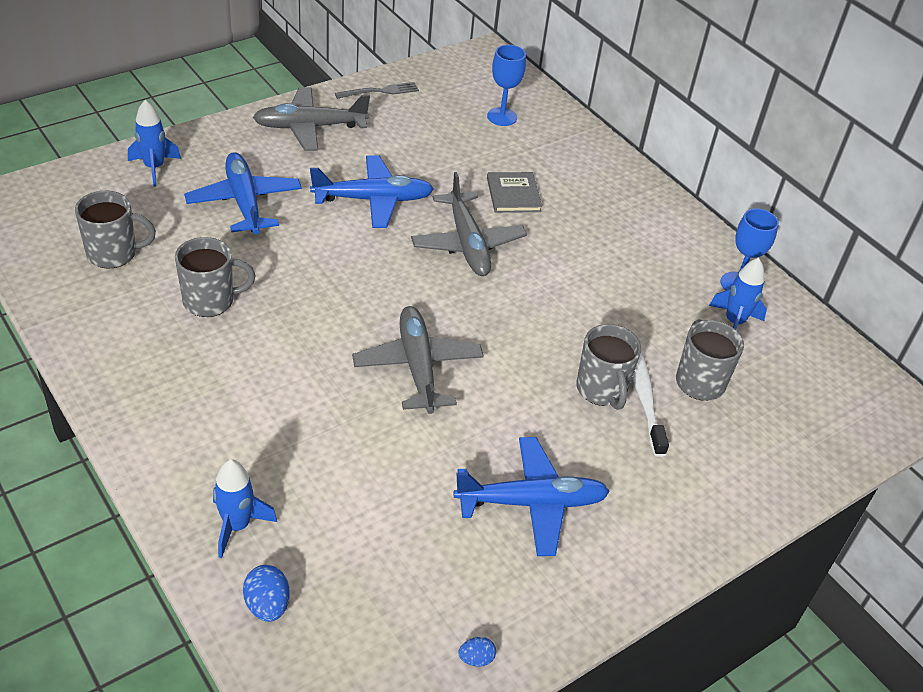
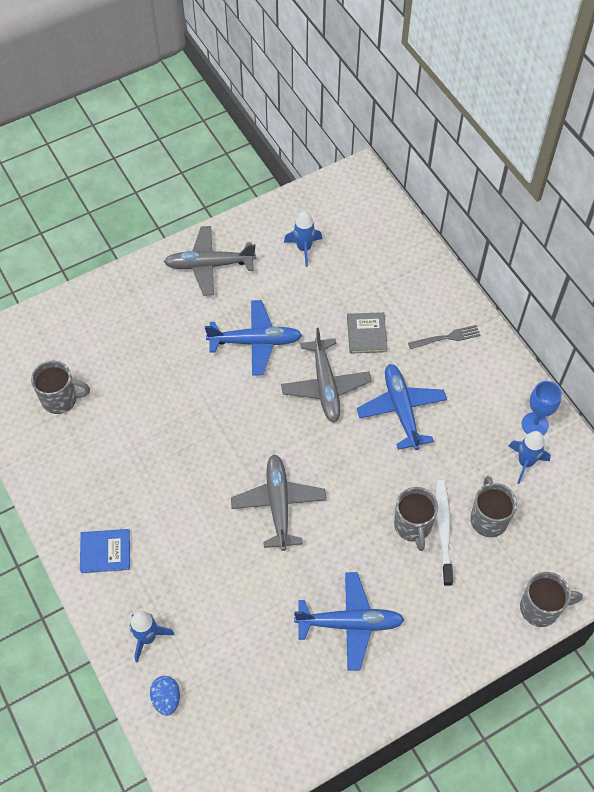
camera: 10 degrees right, 15 degrees up
blue rocket [128,100,181,187] -> blue rocket moved to [284,211,322,267]
grey mug [175,237,255,317] -> grey mug moved to [520,572,583,627]
blue plane [184,152,302,234] -> blue plane moved to [357,364,447,450]
grey fork [335,82,419,99] -> grey fork moved to [408,325,481,349]
blue egg [458,637,496,667] -> none
blue goblet [487,45,526,126] -> none
none -> blue book [80,529,130,573]

